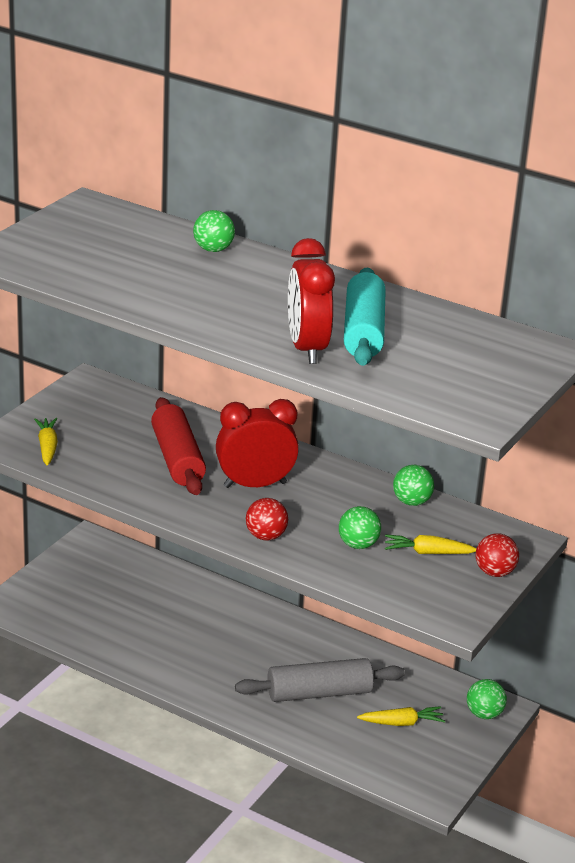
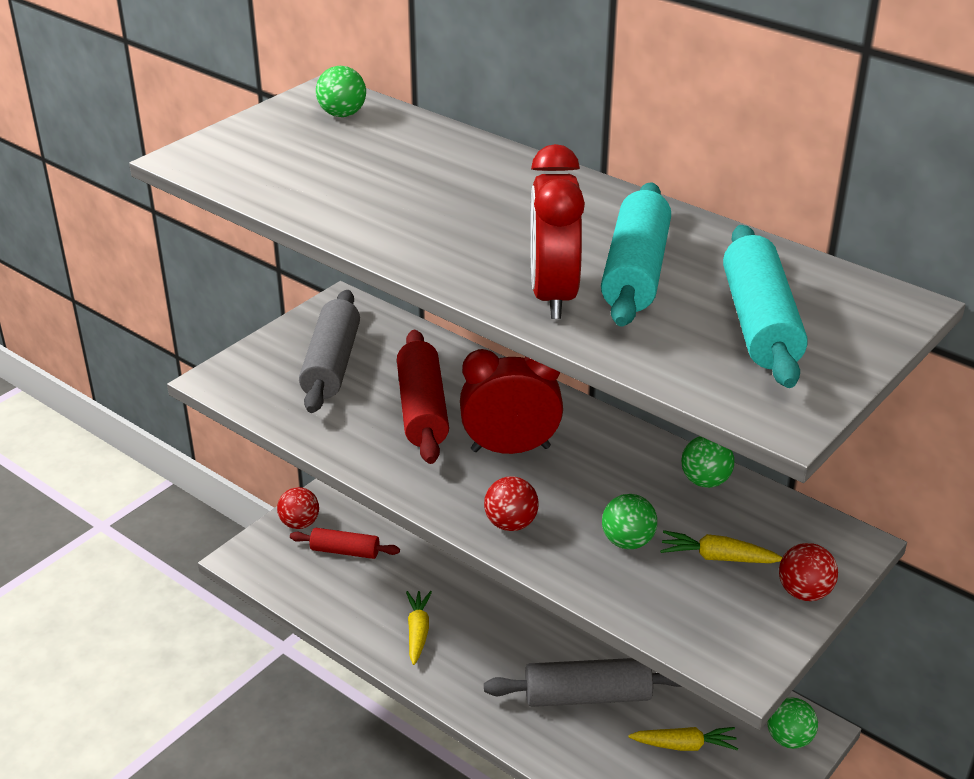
camera: 10 degrees right, 5 degrees up
yellow carrot [34,418,58,466] -> yellow carrot moved to [406,591,432,665]
green ball [193,210,235,252] -> green ball moved to [316,66,366,117]
none -> red ball [277,487,319,529]
none -> red rolling pin [290,528,400,559]
none -> grey rolling pin [299,290,360,413]
none -> turquoise rolling pin [723,225,808,388]

